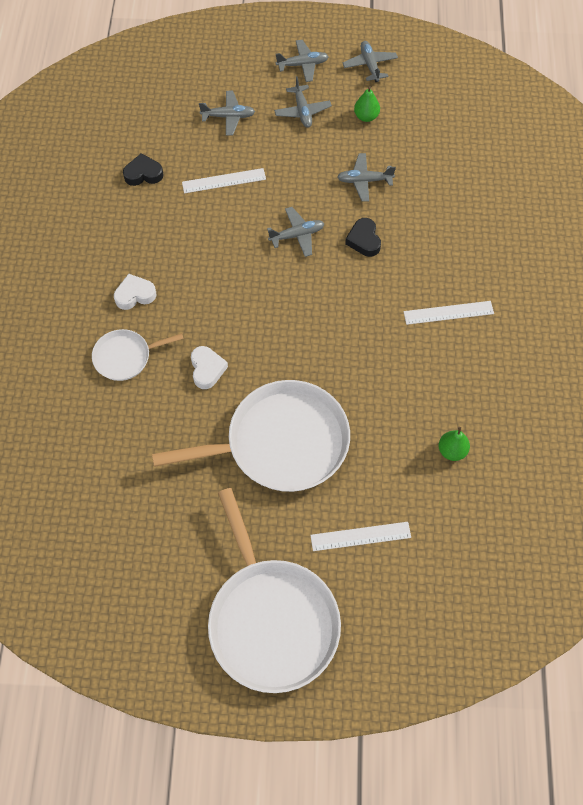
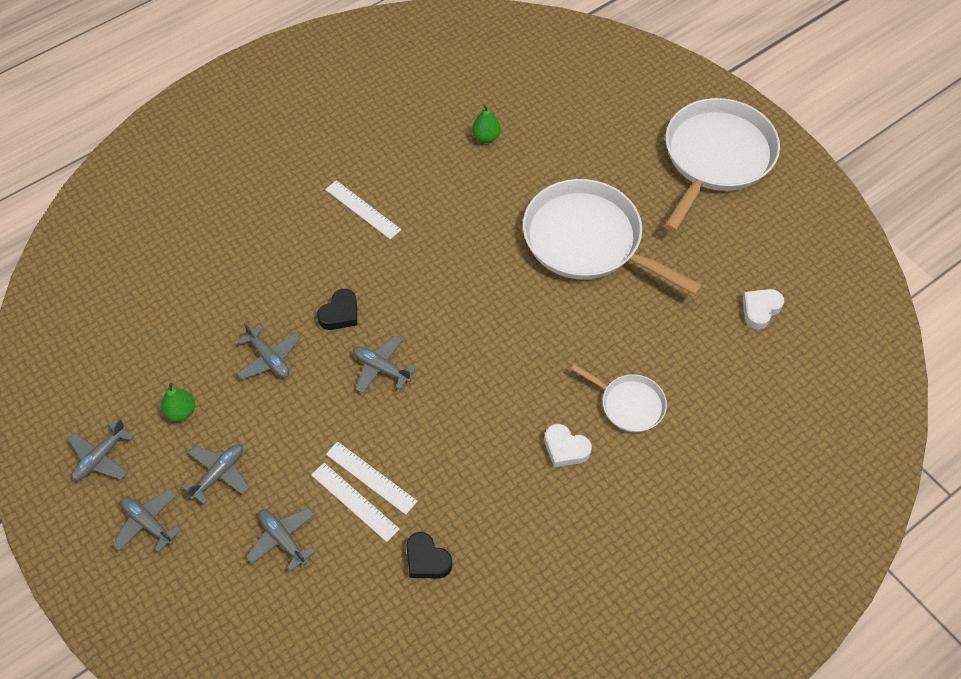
camera: 130 degrees left, 5 degrees down
white heart [191,346,228,389] -> white heart moved to [742,289,784,330]
white ruler [310,522,411,551] -> white ruler moved to [311,463,400,542]

